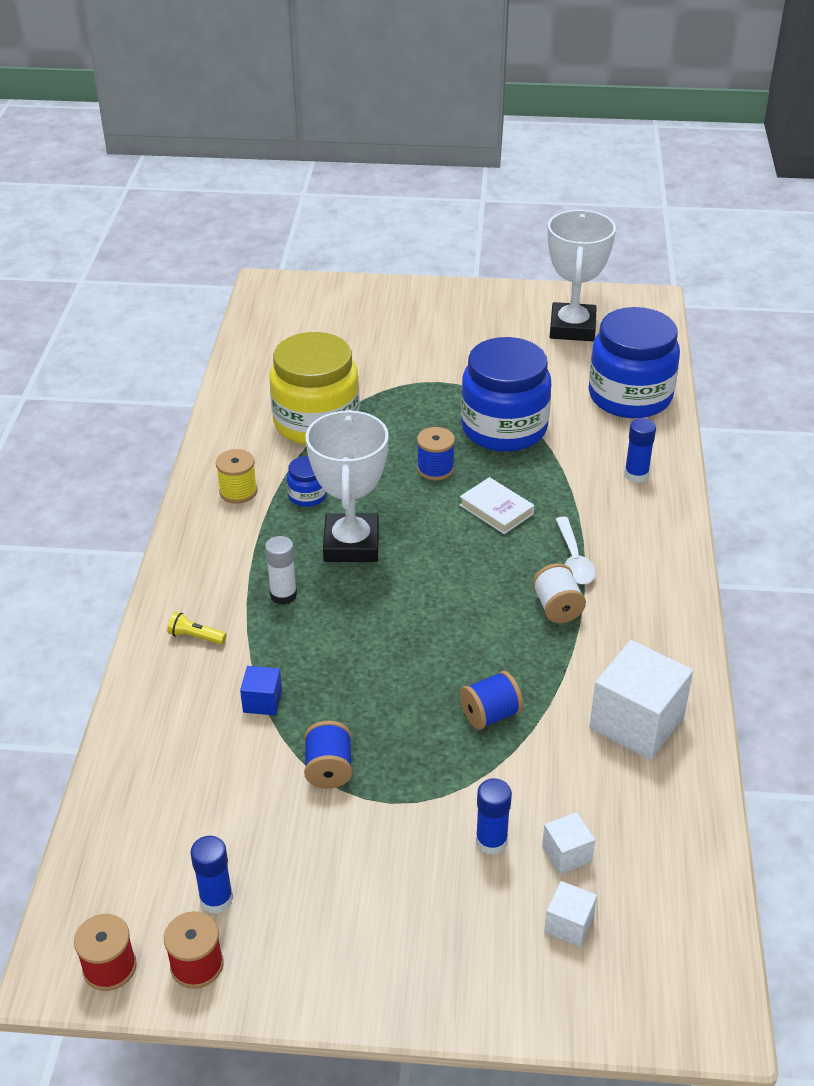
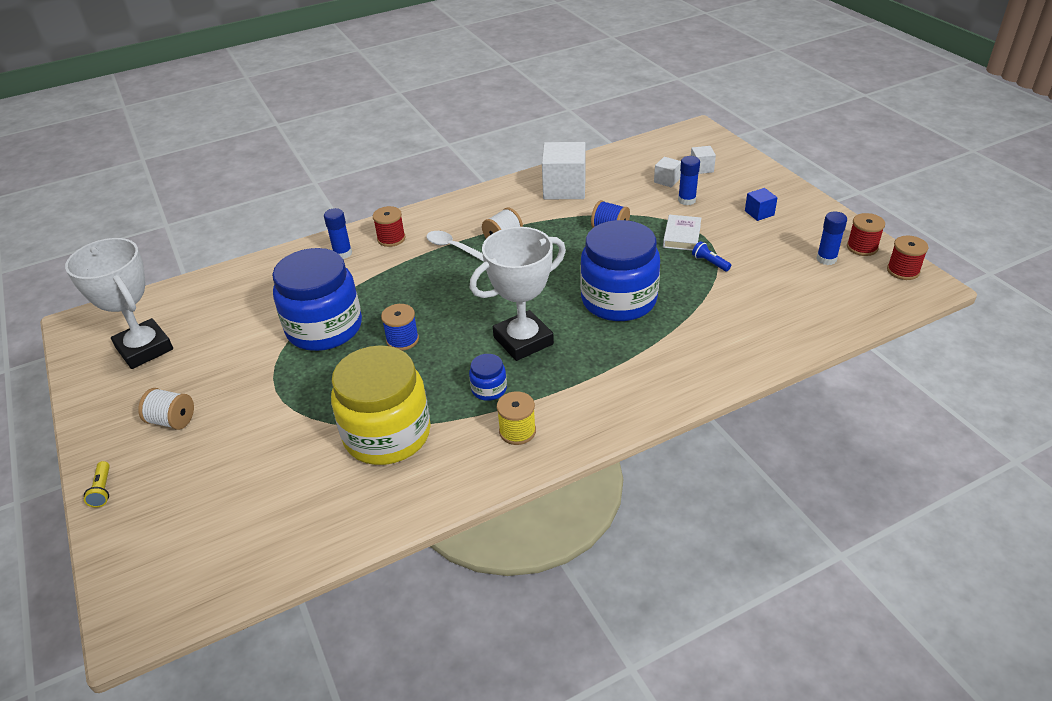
camera: 120 degrees left, 0 degrees up
yellow flashlight [167,612,226,645] -> yellow flashlight moved to [84,461,110,508]
blue cube [240,666,282,715] -> blue cube moved to [745,188,778,221]
white glue stick [265,536,297,605] -> none
blue spool [304,721,352,789] -> blue flashlight [692,241,731,271]
white book [460,477,534,534] -> white book moved to [663,215,701,251]
white trophy [548,210,616,341] -> white trophy turned 75 degrees clockwise [65,238,173,369]
white spoon [556,517,596,584] -> white spoon turned 105 degrees counterclockwise [426,231,484,262]
blue jar [589,307,680,418] -> blue jar moved to [580,220,660,321]
none -> white spool [138,388,194,430]
none -> red spool [373,206,405,247]

